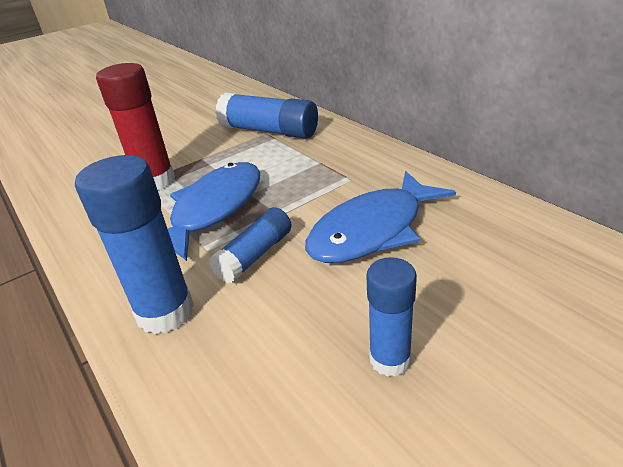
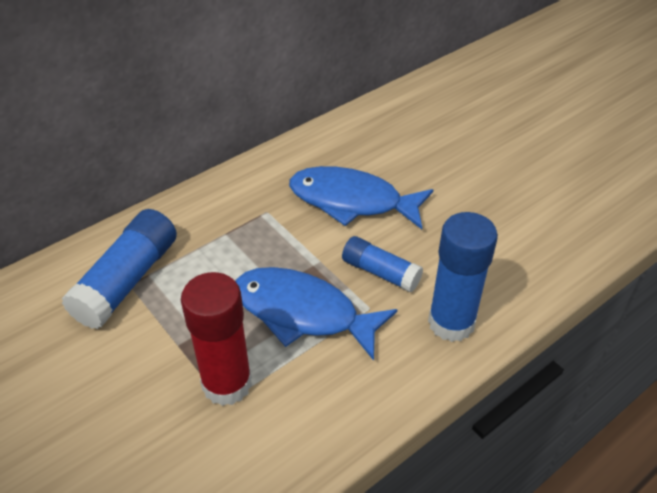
camera: 95 degrees left, 10 degrees up
blue fish [305,171,456,263] -> blue fish turned 150 degrees clockwise [289,166,433,229]
blue glue stick [366,257,417,377] -> none

